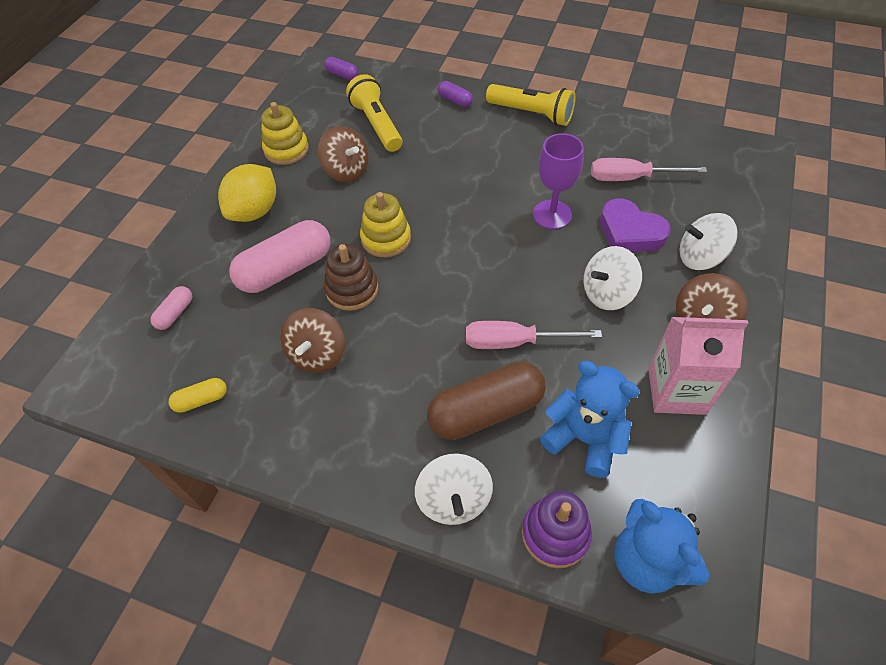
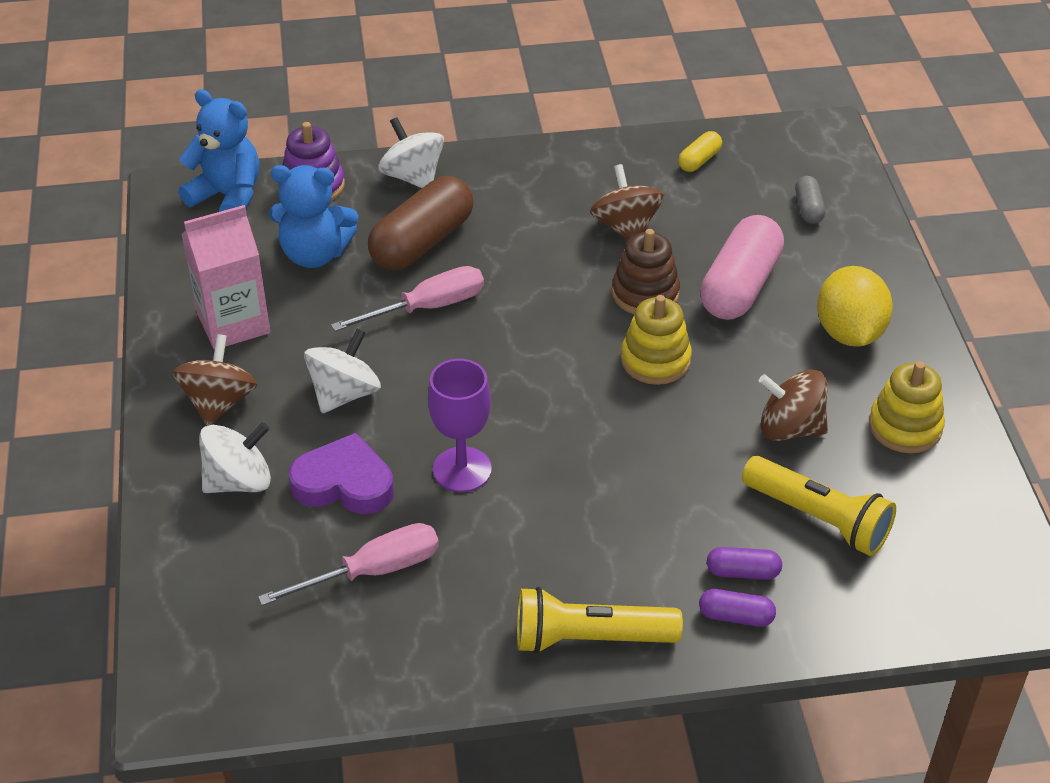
camera: 150 degrees right, 10 degrees down
pink capsule [150,286,192,330] -> grey capsule [795,176,825,224]
purple capsule [324,57,358,80] -> purple capsule moved to [707,547,782,580]

